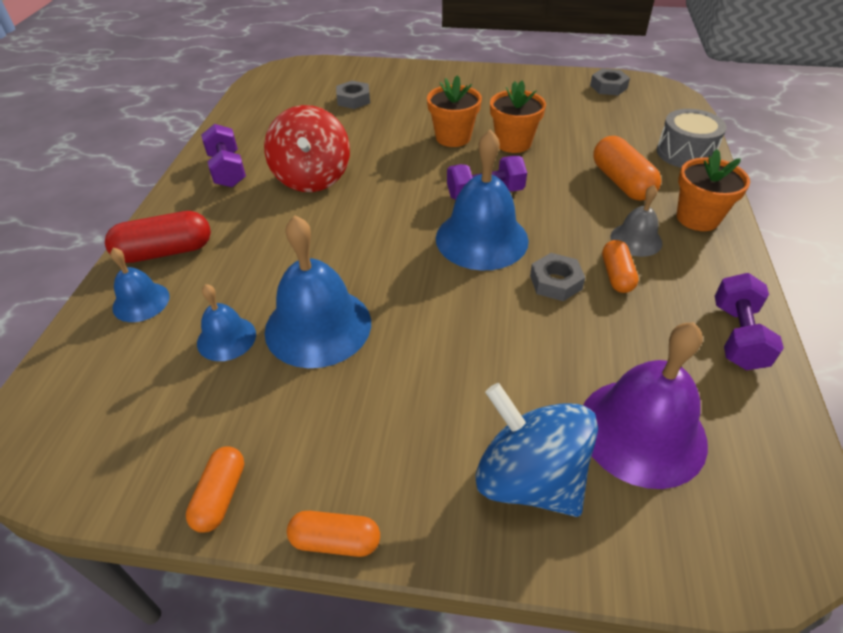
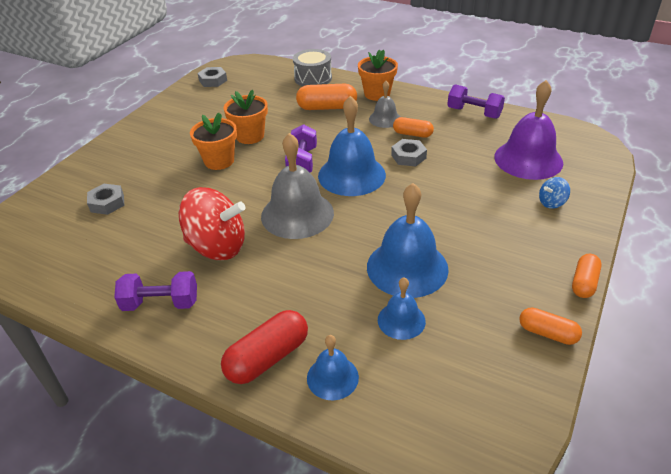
camera: 70 degrees left, 5 degrees down
red capsule [105,211,211,263] -> red capsule turned 45 degrees clockwise [221,310,308,384]
blue spinning top [475,383,598,517] -> blue spinning top [539,177,570,209], size x0.45
none -> grey bell [261,133,334,239]

